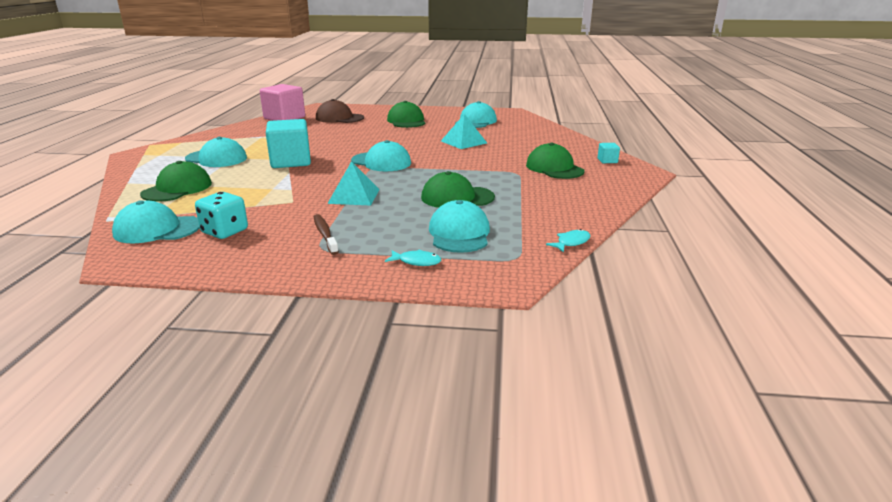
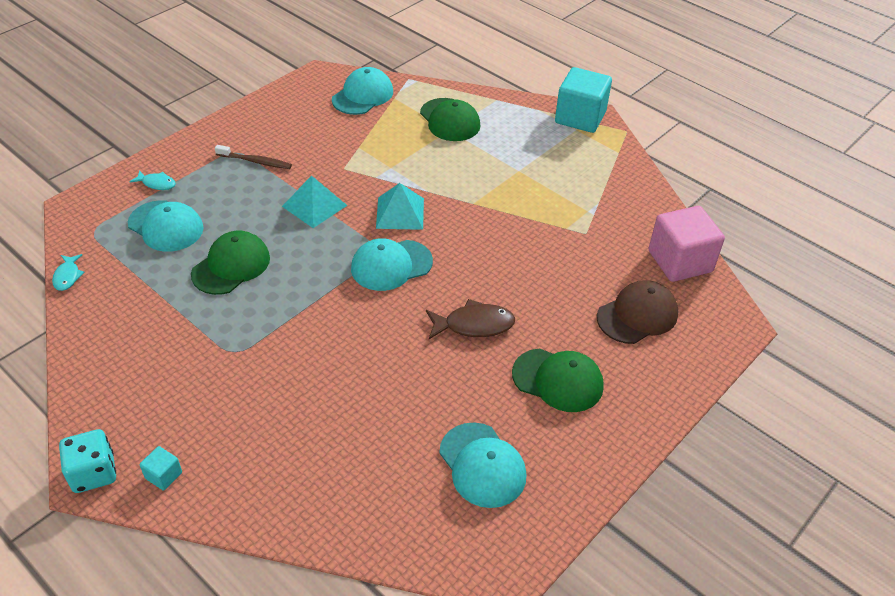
camera: 125 degrees right, 20 degrees up
turquoise cap [185,137,247,167] -> none
turquoise dice [195,192,248,239] -> turquoise dice moved to [59,429,116,493]
turquoise cube [266,119,311,168] -> turquoise cube moved to [555,67,612,133]
turquoise fish [385,249,441,266] -> turquoise fish turned 120 degrees counterclockwise [129,170,176,190]
turquoise pyramid [441,114,487,149] -> turquoise pyramid moved to [376,183,424,230]
green cap [526,143,585,179] -> none
none -> brown fish [426,299,515,339]

